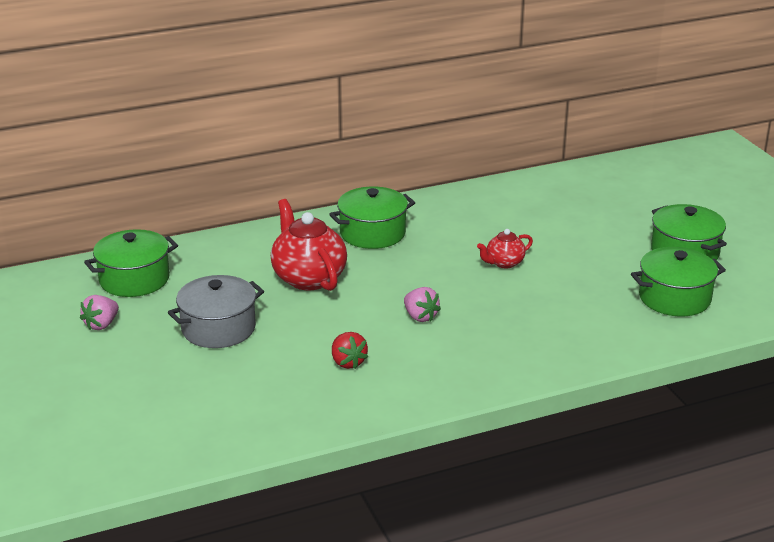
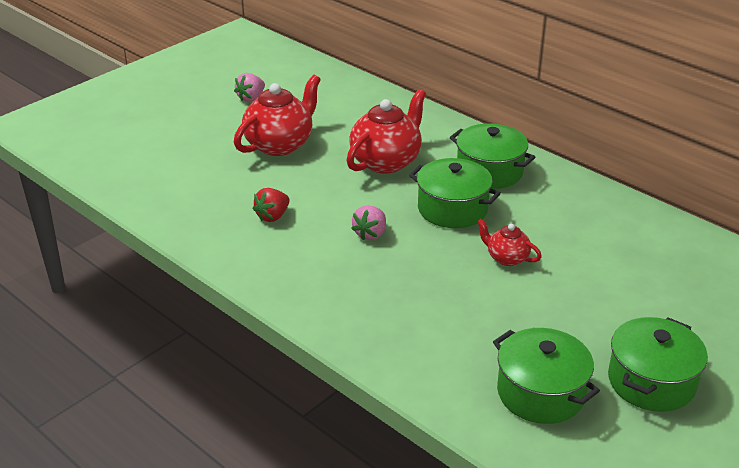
camera: 65 degrees right, 5 degrees up
pink strawberry [80,295,119,330] -> pink strawberry turned 60 degrees counterclockwise [234,73,265,102]
green pot [84,229,178,297] -> green pot moved to [409,158,501,228]
grey pot [168,275,264,348] -> red teapot [234,75,321,156]

